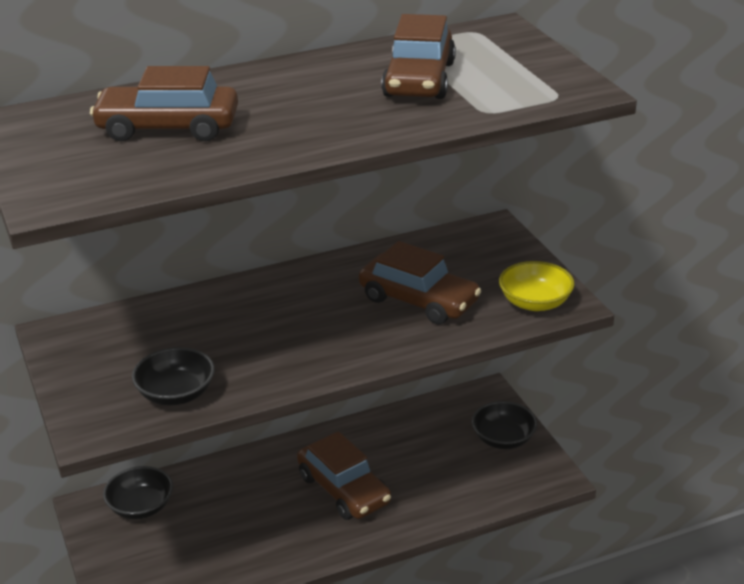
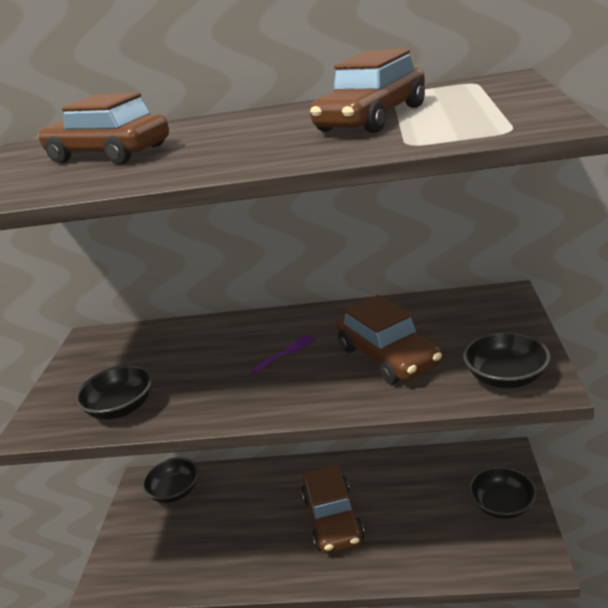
camera: 30 degrees right, 5 degrees down
yellow bowl [499,261,574,311] -> black bowl [463,332,550,388]
none -> purple fork [251,334,316,373]

